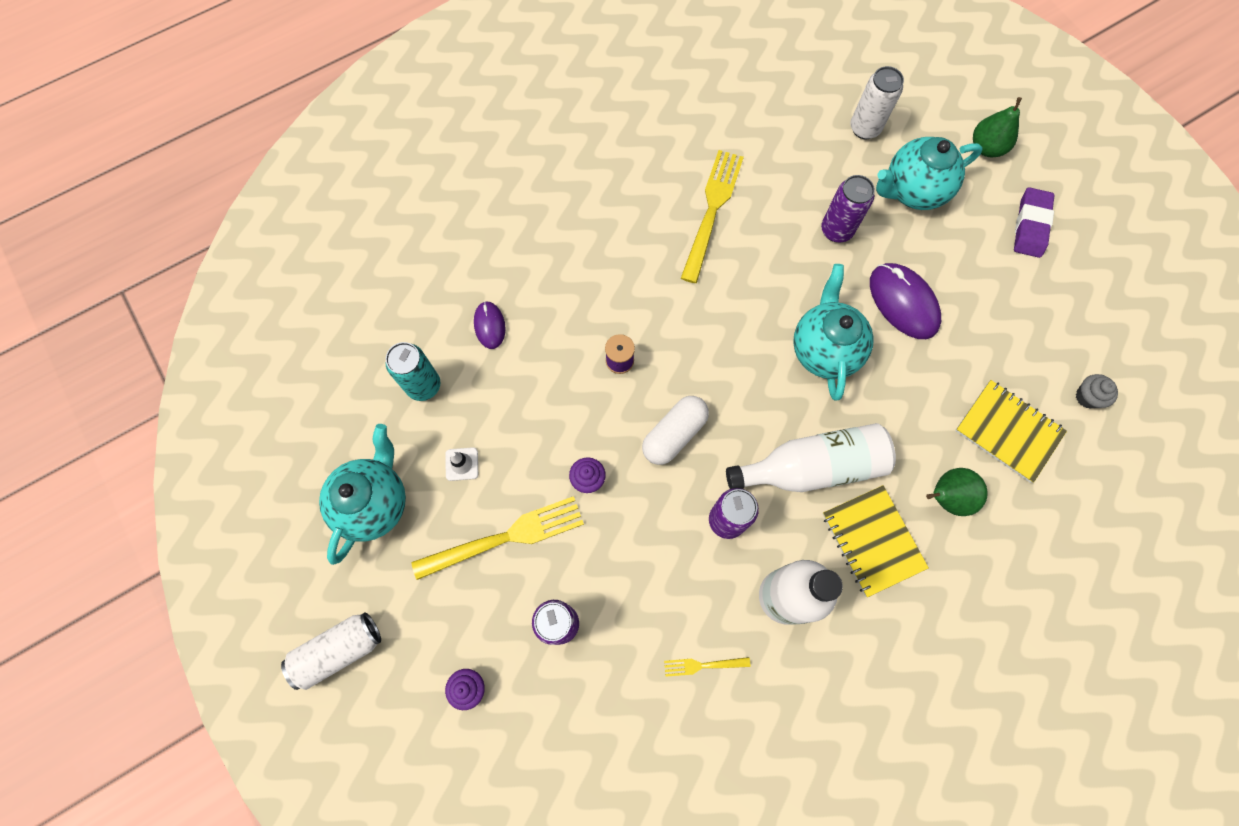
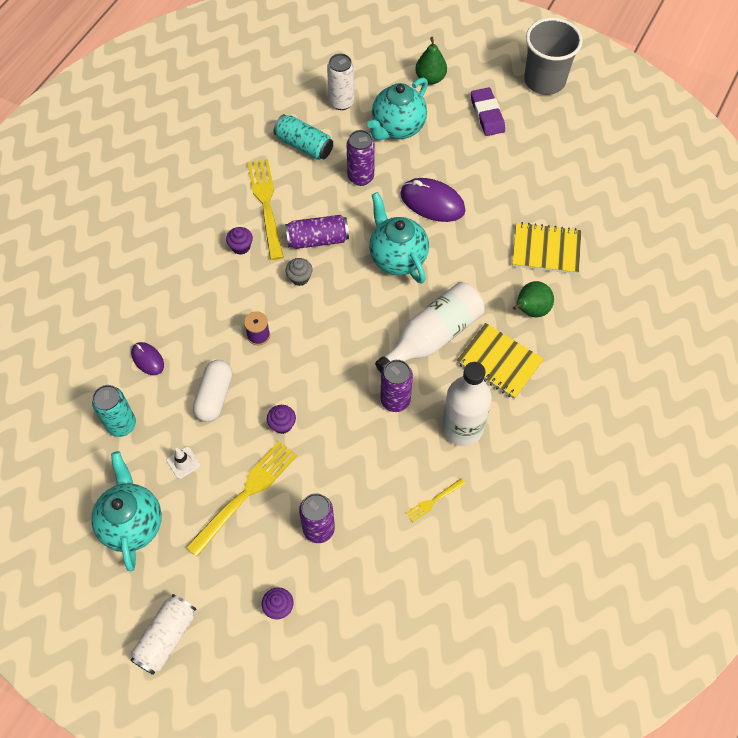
camera: 30 degrees left, 10 degrees down
white capsule [642,396,709,465] -> white capsule moved to [193,360,232,422]
grey cupcake [1076,374,1118,408] -> grey cupcake moved to [285,258,313,286]
none -> purple cupcake [226,227,253,254]
none -> turquoise can [274,114,333,160]
none -> purple can [285,215,349,249]
none -> grey cup [524,18,583,95]

